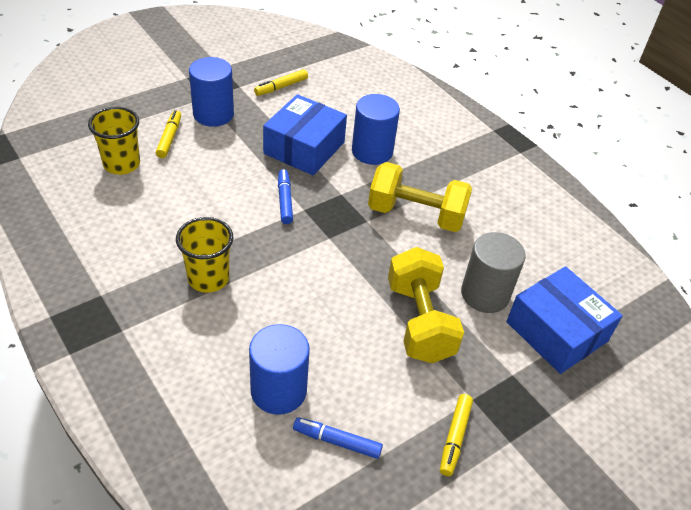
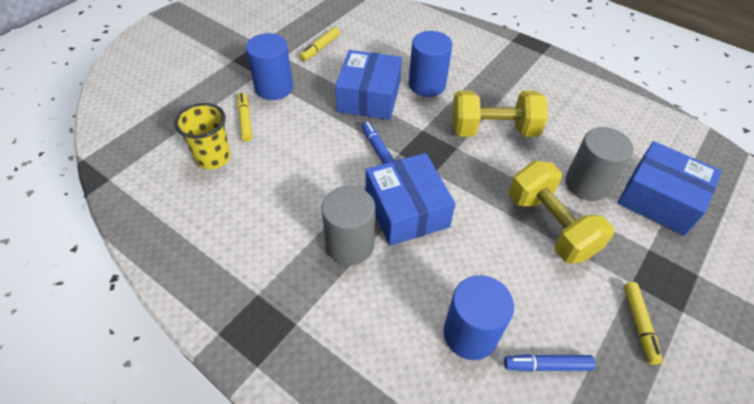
camera: 15 degrees left, 5 degrees up
yellow cup [176,217,233,293] -> grey cylinder [321,186,375,265]
none -> blue box [366,153,455,246]

